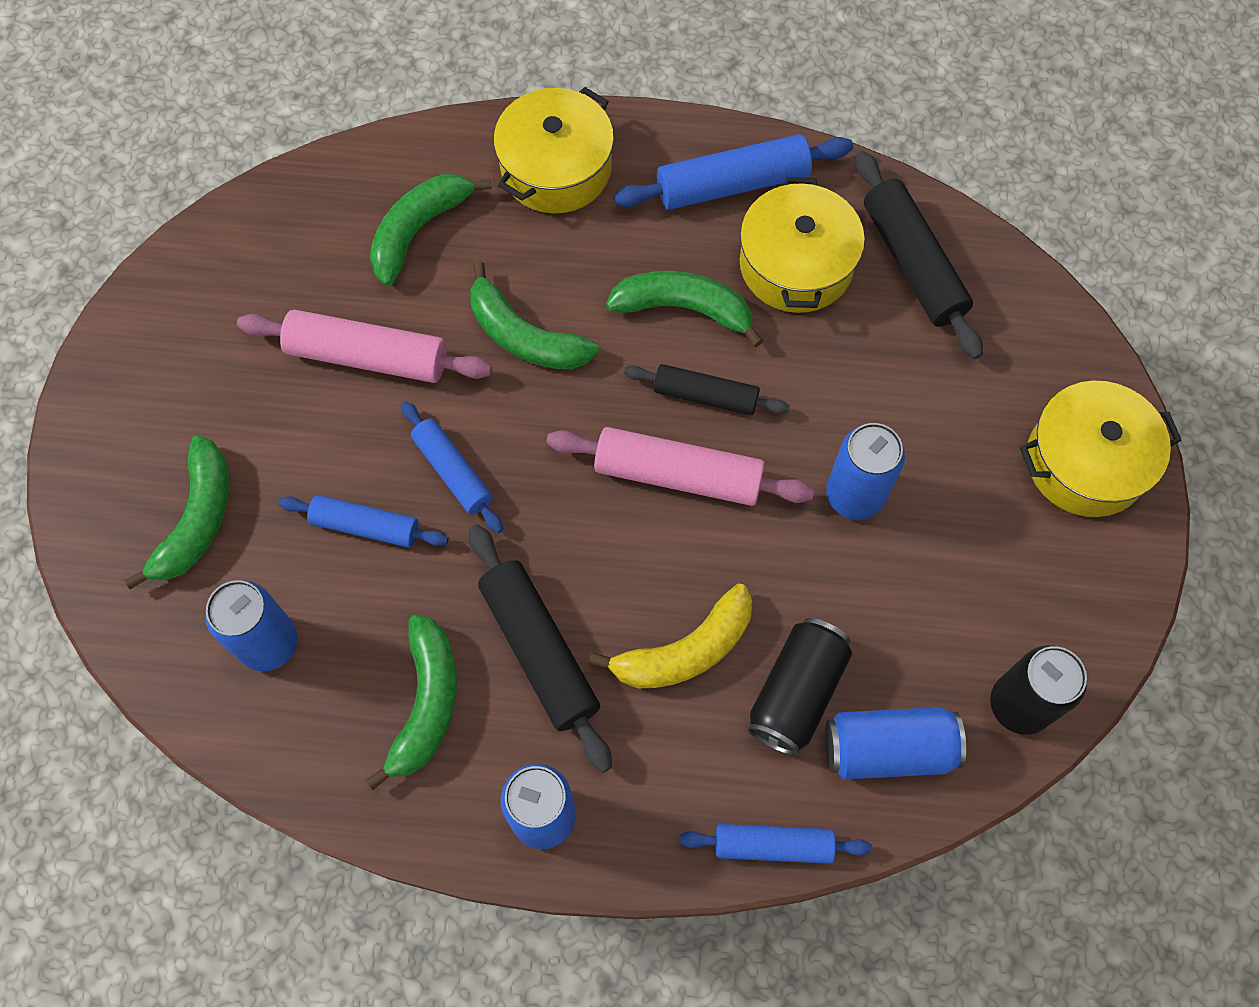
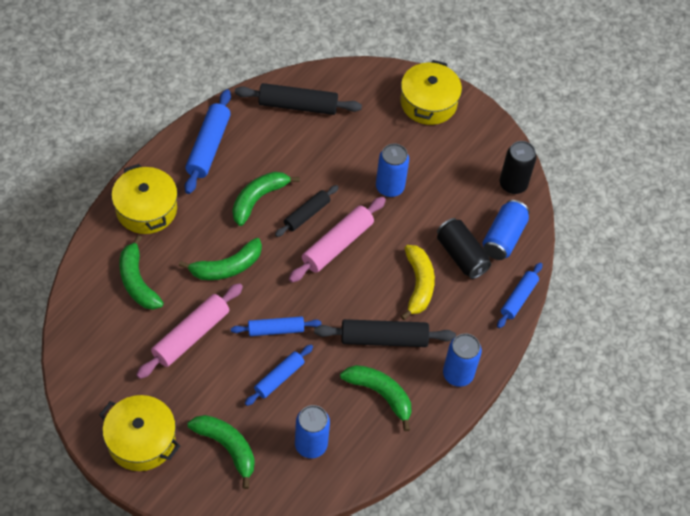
camera: 65 degrees left, 10 degrees down
yellow pot [740,177,865,313] -> yellow pot moved to [99,395,180,471]

